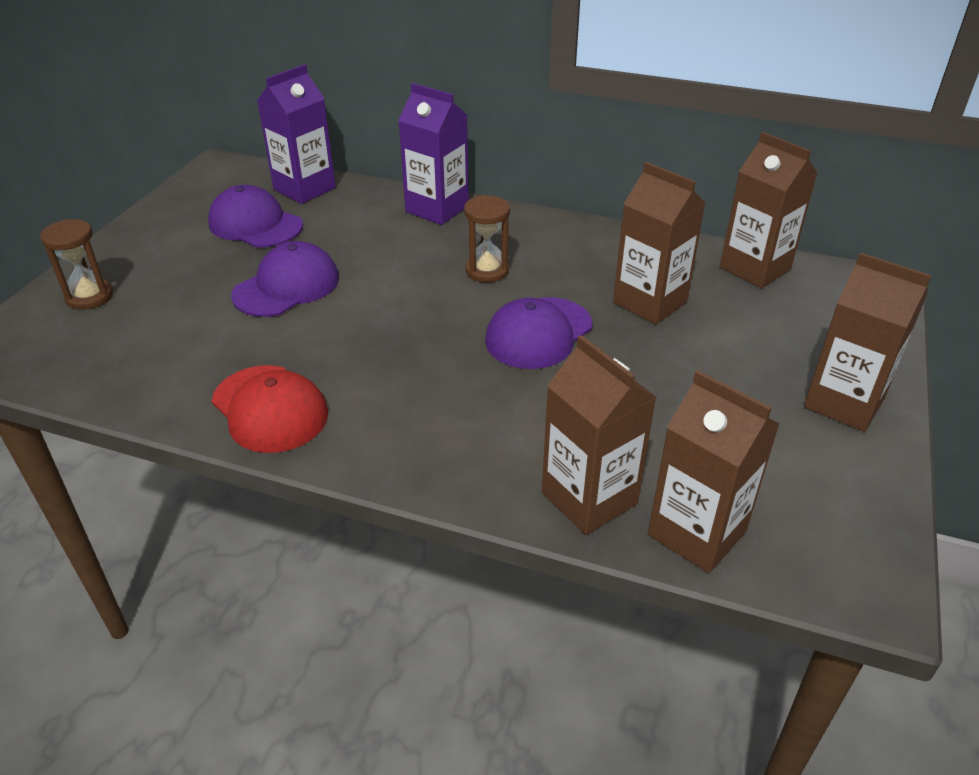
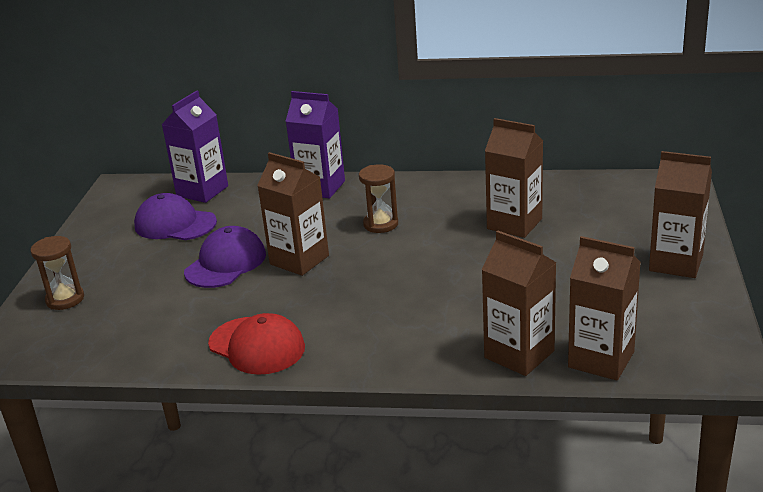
camera: 10 degrees left, 10 degrees down
purple cap [485,297,592,369] -> none
brown carton [720,132,818,288] -> brown carton moved to [257,152,329,276]

